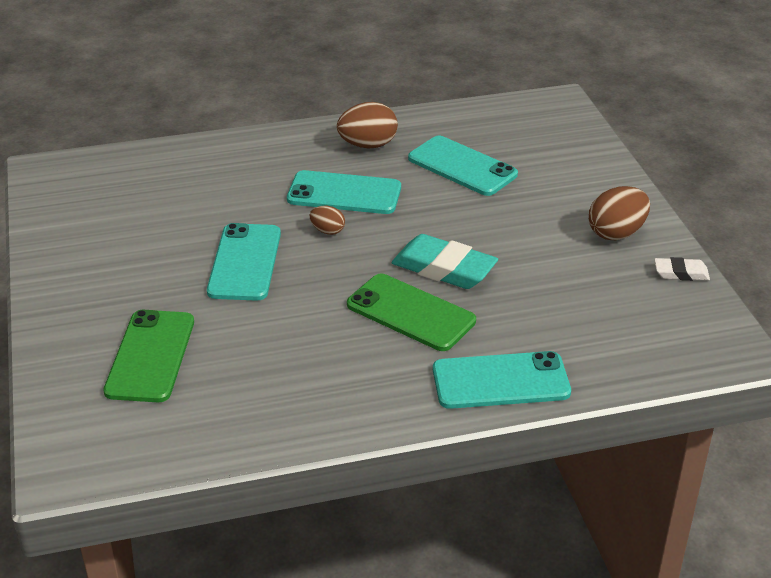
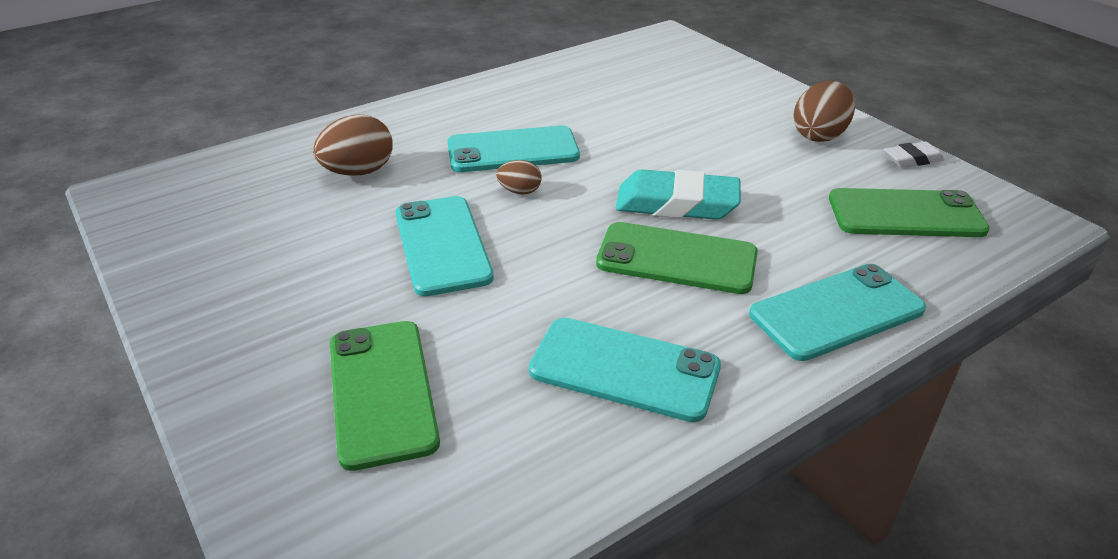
camera: 20 degrees left, 0 degrees up
brown egg [337,102,398,148] -> brown egg moved to [313,114,393,176]
turquoise phone [408,136,518,196] -> turquoise phone moved to [529,318,721,422]
none -> green phone [829,188,990,237]

